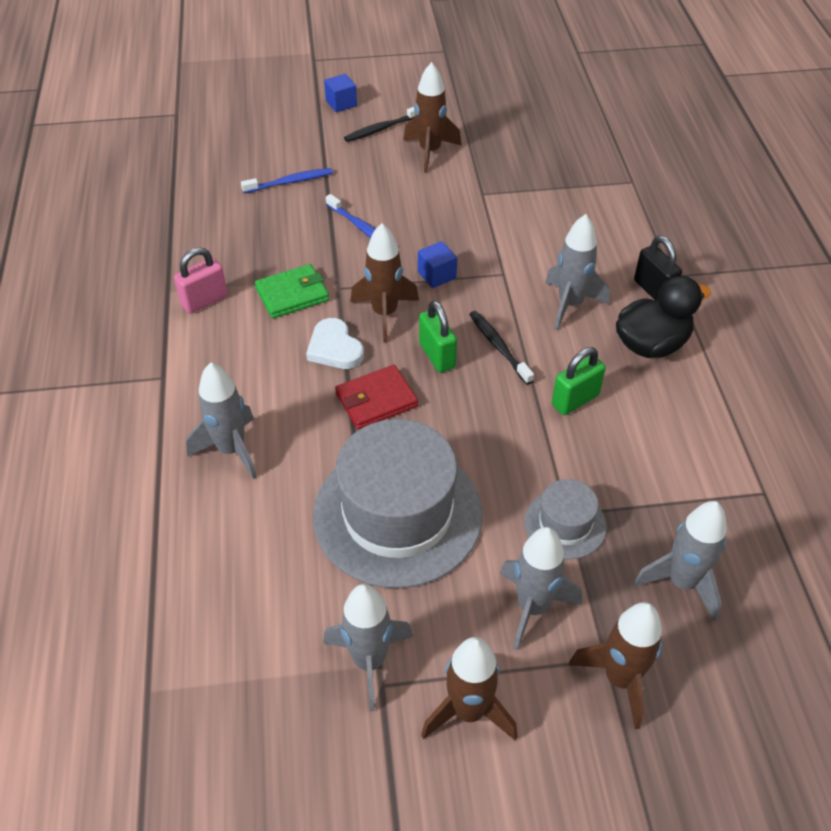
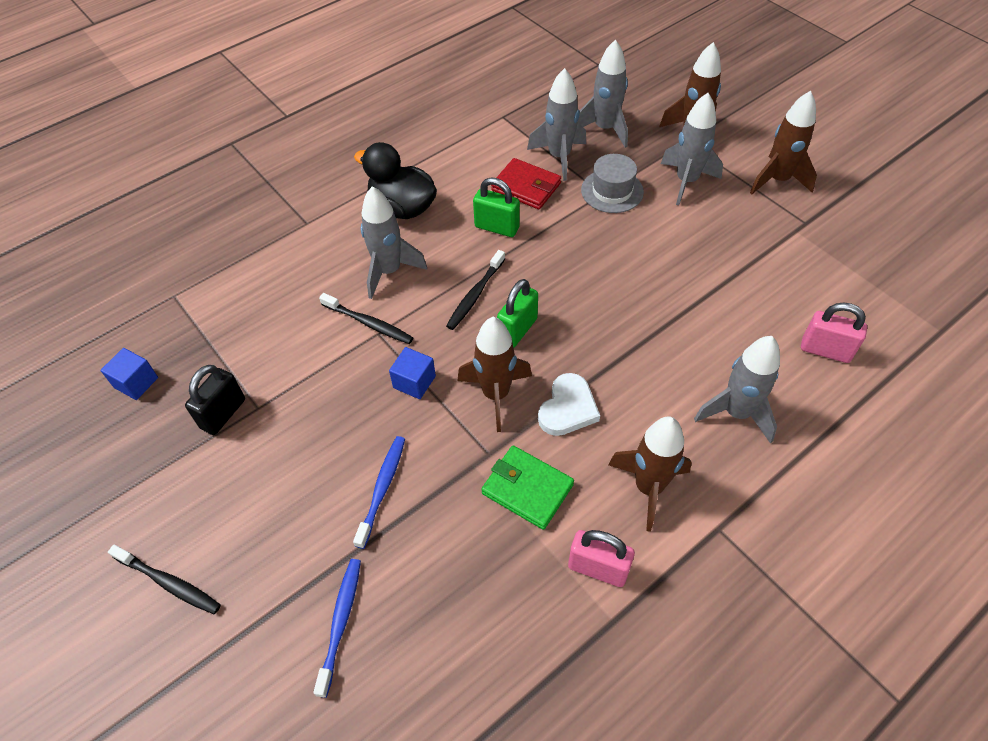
camera: 120 degrees left, 5 degrees up
blue toothbrush [241,168,333,193] -> blue toothbrush turned 60 degrees clockwise [313,559,361,698]
grey hat [313,419,482,588] -> none
grey rocket [323,584,413,711] -> grey rocket moved to [527,68,586,181]
blue cube [324,74,357,112] -> blue cube moved to [100,348,158,400]
red wallet [335,365,418,430] -> red wallet moved to [491,158,561,209]
brown rocket [403,62,462,173] -> brown rocket moved to [608,416,692,532]
black padlock [634,236,682,300] -> black padlock moved to [185,365,245,435]
none -> black toothbrush [319,293,413,344]
none -> pink padlock [801,303,867,363]

